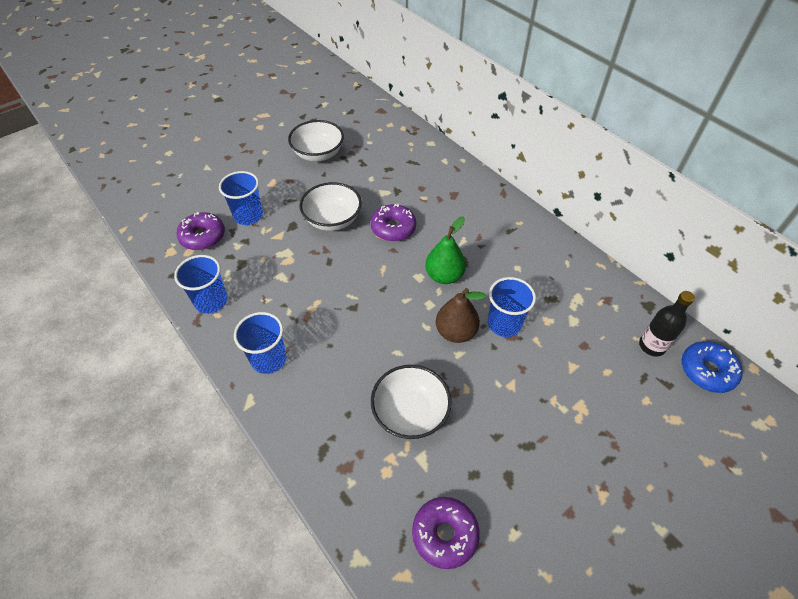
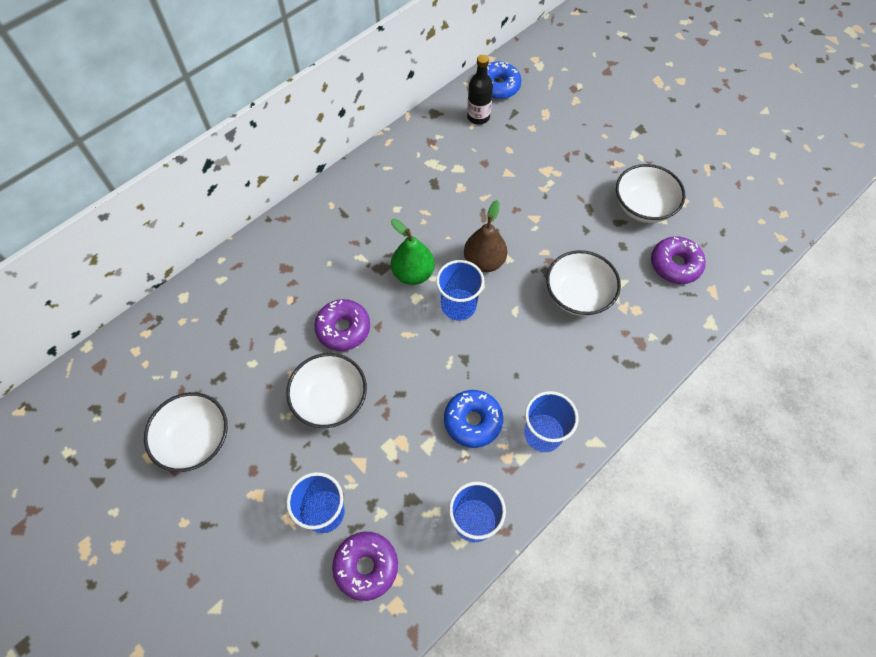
camera: 95 degrees left, 10 degrees up
blue cup [488,277,536,337] -> blue cup moved to [436,260,484,320]
none -> blue donut [444,390,503,448]
none -> white bowl [616,164,685,223]

